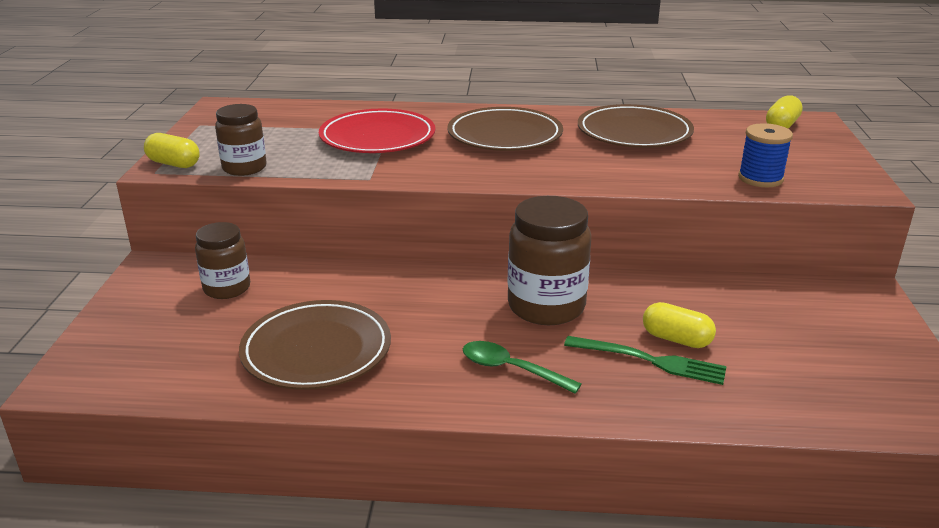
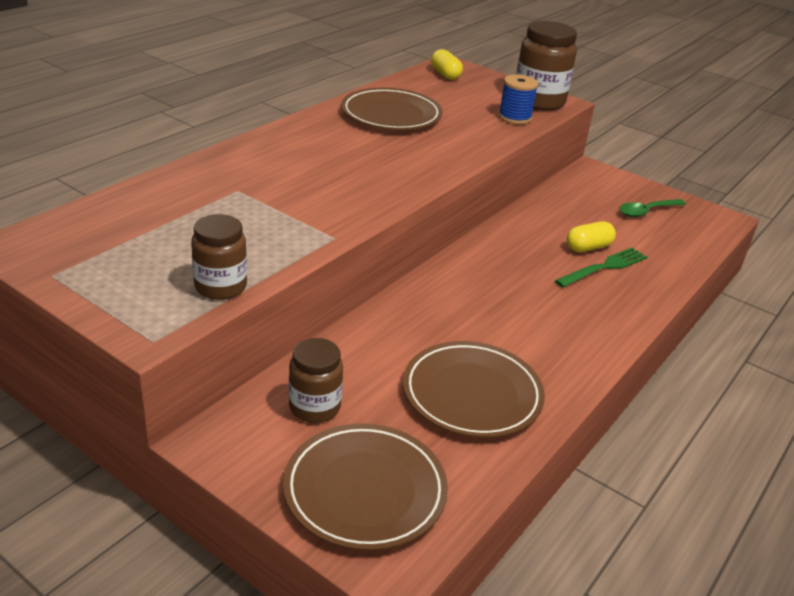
camera: 60 degrees left, 5 degrees up
yellow capsule [144,133,200,168] -> none
red plate [319,109,435,153] -> none
brown plate [447,107,563,151] -> brown plate moved to [283,423,448,551]
green spoon [463,341,581,394] -> green spoon moved to [619,199,686,217]
brown jar [507,196,591,325] -> brown jar moved to [516,21,577,111]

